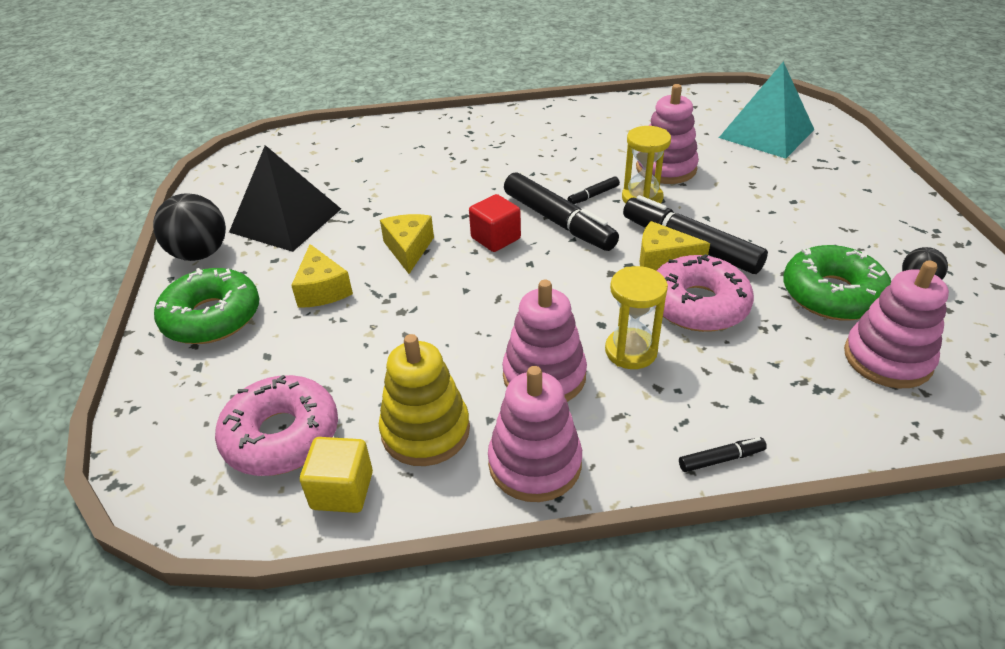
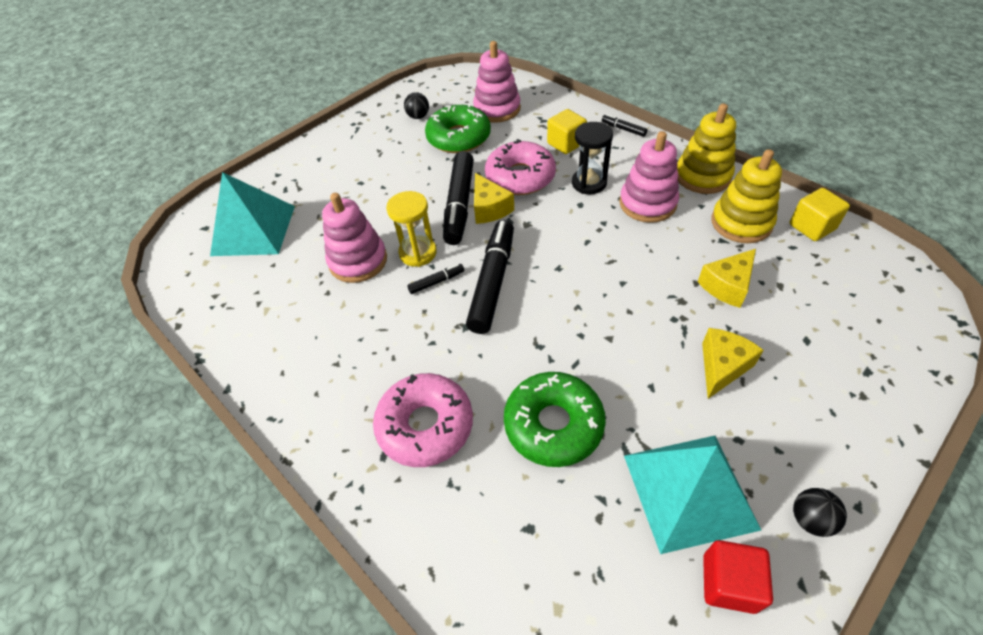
camera: 125 degrees left, 10 degrees up
black ball [153,193,226,261] -> black ball [793,488,847,537], size x0.55
green donut [154,268,259,344] -> green donut moved to [504,372,606,467]
pink donut [215,375,338,476] -> pink donut moved to [373,373,473,467]
black pyramid [229,145,341,252] -> turquoise pyramid [624,436,761,554]
yellow cheese [380,214,434,274] -> yellow cheese moved to [698,249,756,308]
red cube [469,194,521,252] -> red cube moved to [703,540,773,614]
pink stacking toy [488,366,582,502] -> yellow stacking toy [677,104,736,194]
black marker [568,176,620,204] -> black marker turned 45 degrees counterclockwise [407,264,464,294]
yellow hourglass [605,266,668,369] -> black hourglass [572,122,613,194]
none -> yellow cube [547,109,587,154]

